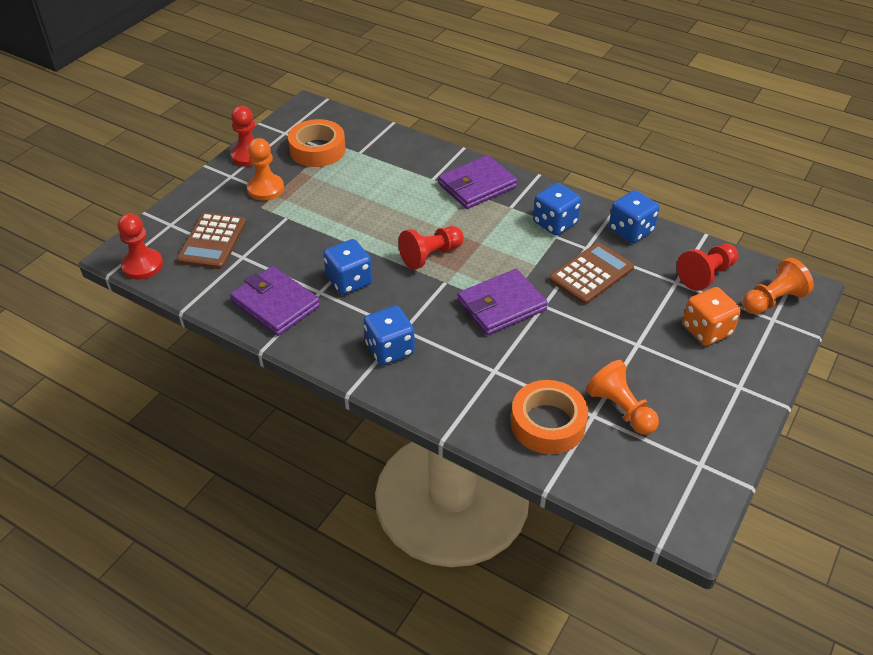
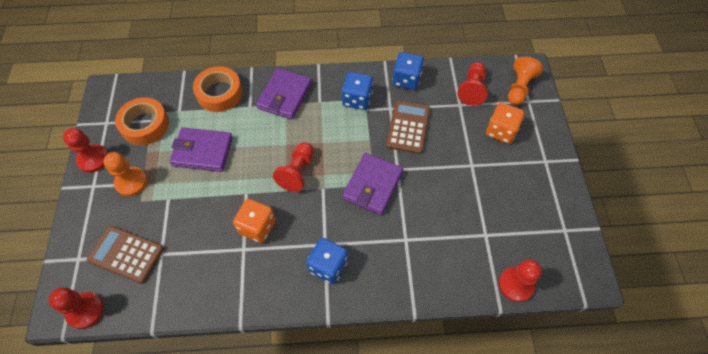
camera: 35 degrees left, 15 degrees up
brown calculator [177,212,246,269] -> brown calculator turned 135 degrees clockwise [87,226,164,284]
purple wallet [230,266,320,336] -> purple wallet moved to [169,127,233,172]
blue dice [323,239,373,295] -> orange dice [233,199,276,243]
orange tape [511,380,588,454] -> orange tape moved to [193,66,242,112]
orange pawn [586,360,659,435] -> none
none -> red pawn [499,259,542,302]

